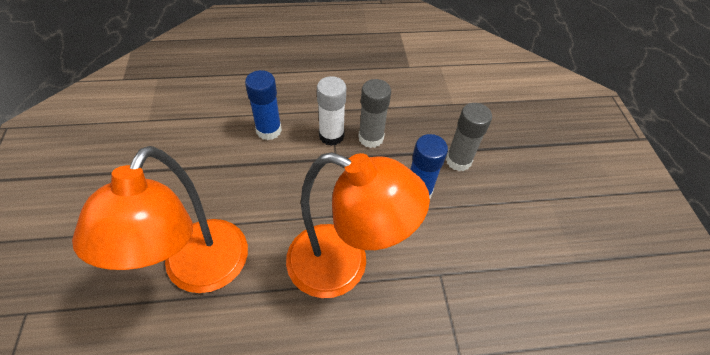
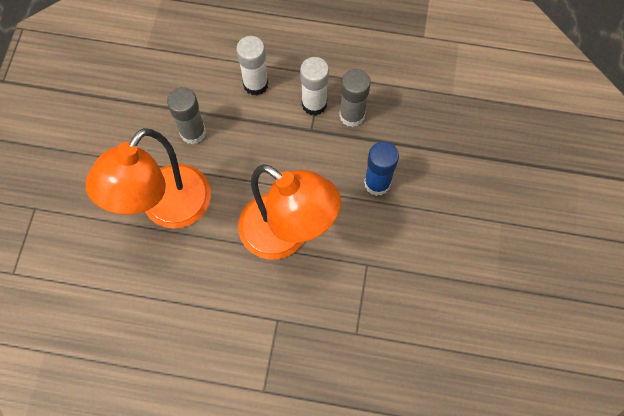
camera: 20 degrees right, 15 degrees up
blue glue stick [245,70,282,140] -> white glue stick [236,36,268,95]
grey glue stick [446,103,492,171] -> grey glue stick moved to [167,87,206,145]

